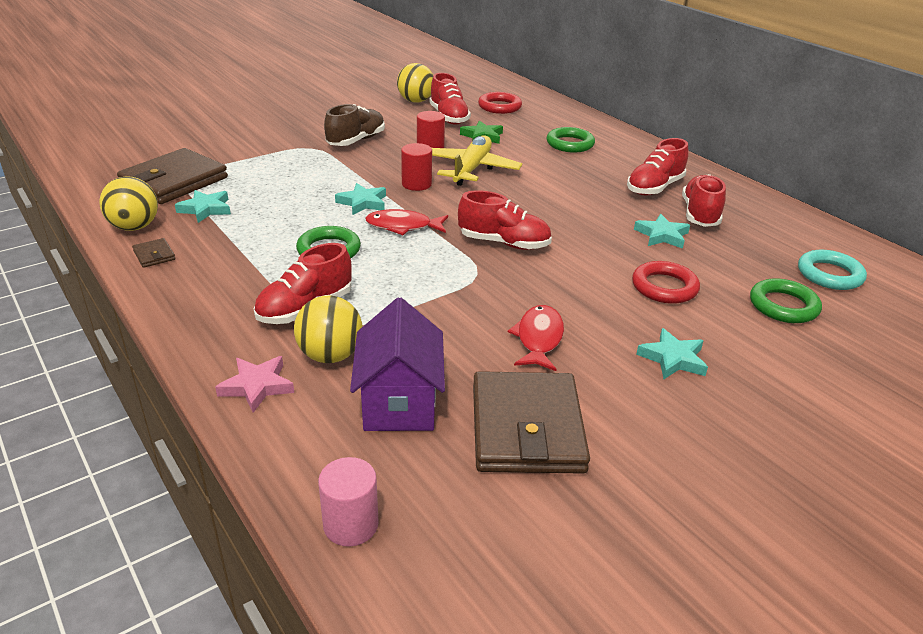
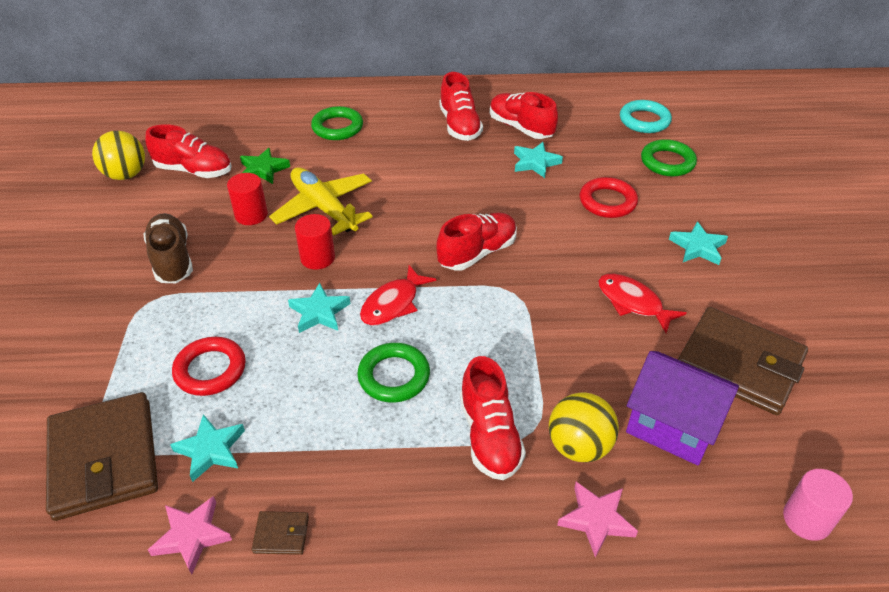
camera: 55 degrees left, 10 degrees up
yellow ball [99,176,158,231] -> pink star [148,496,232,575]
red ring [478,92,522,114] -> red ring moved to [172,337,246,396]

